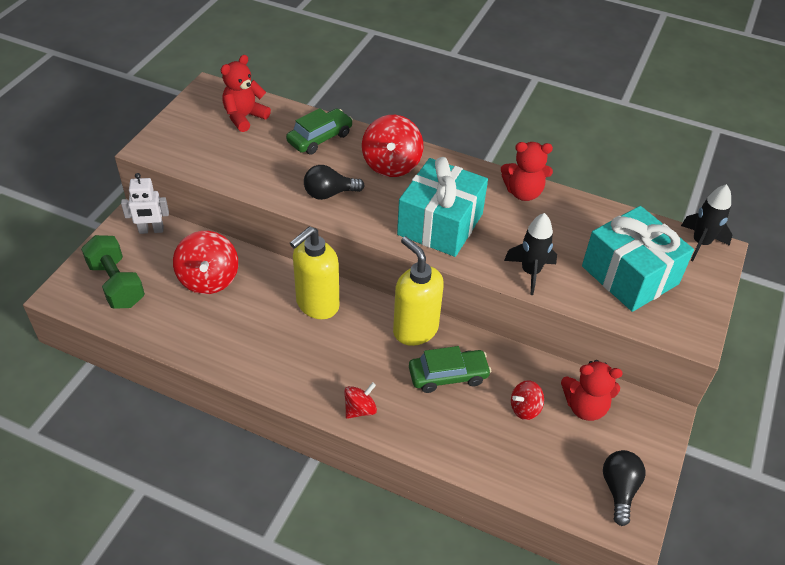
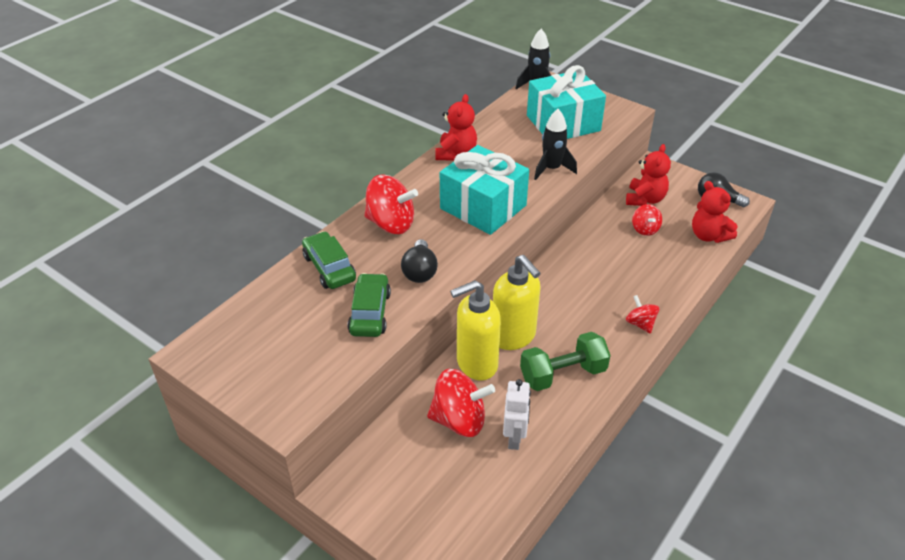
camera: 75 degrees left, 5 degrees down
green dumbbell [81,235,145,309] -> green dumbbell moved to [520,332,611,391]
white robot [121,173,169,234] -> white robot moved to [503,379,531,450]
red teddy bear [221,55,271,132] -> red teddy bear moved to [692,181,737,243]
yellow soap dispenser [393,236,444,346] -> yellow soap dispenser moved to [450,280,501,380]
green car [409,346,492,393] -> green car moved to [348,273,391,337]

